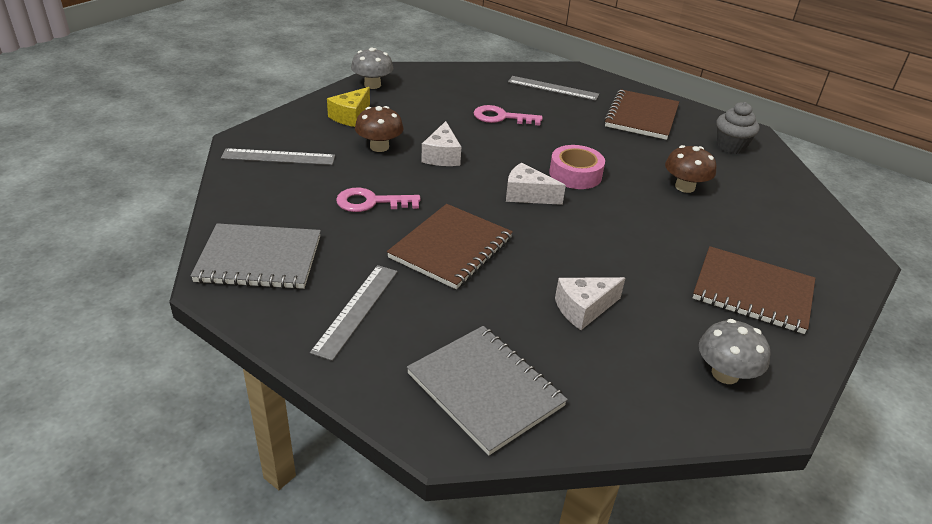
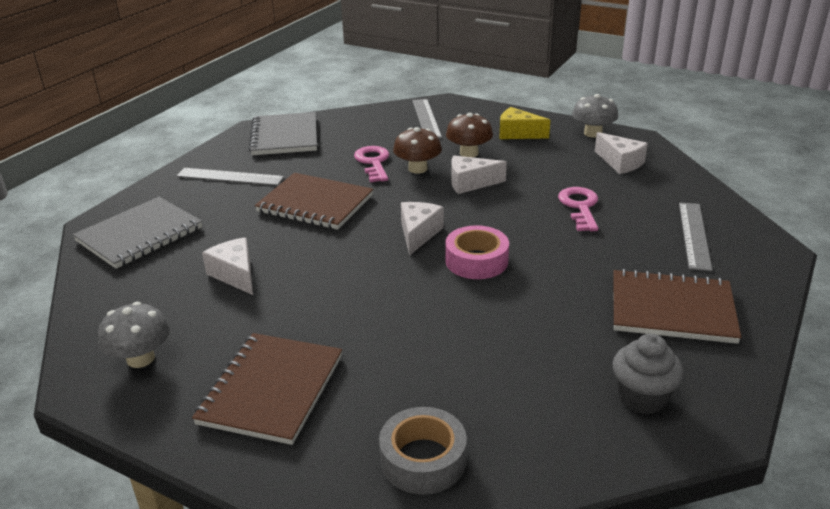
camera: 85 degrees right, 5 degrees down
brown mushroom [665,145,716,193] -> brown mushroom moved to [393,127,442,173]
none -> grey tape [379,407,467,494]
none -> white cheese [595,132,648,174]

